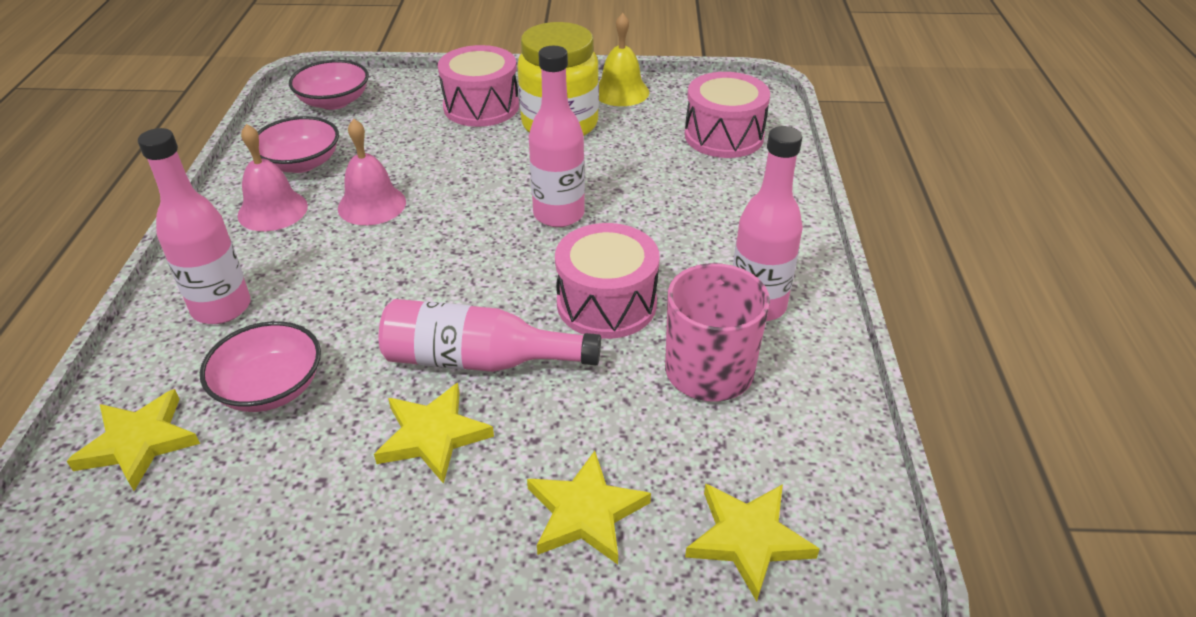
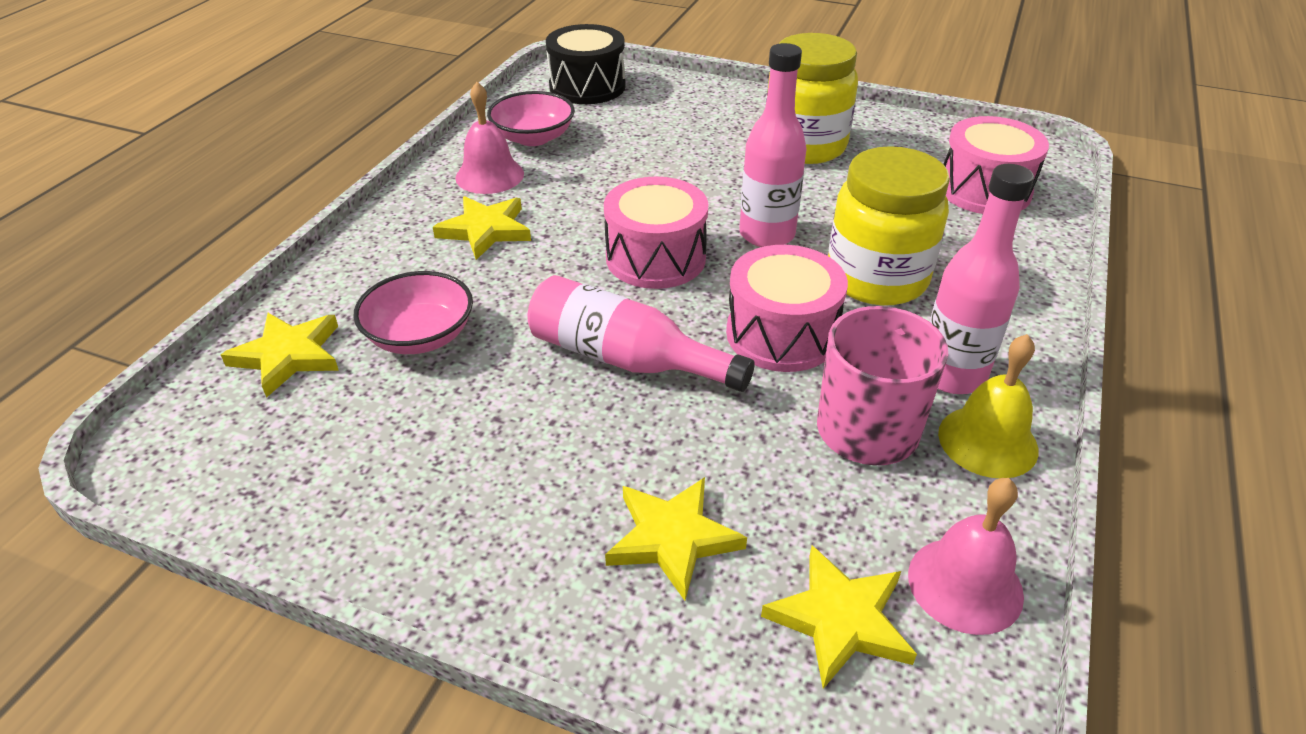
camera: 20 degrees right, 0 degrees up
pink bottle [138,128,251,324] -> none
pink bowl [289,60,369,110] -> black drum [546,24,626,104]
pink bell [338,119,406,225] -> pink bell moved to [908,478,1024,635]
yellow star [374,383,494,484] -> yellow star moved to [433,196,531,260]
pink drum [438,45,519,127] -> pink drum moved to [604,177,708,289]
yellow bell [599,13,649,106] -> yellow bell moved to [938,334,1039,478]
none -> yellow jar [828,146,950,306]

